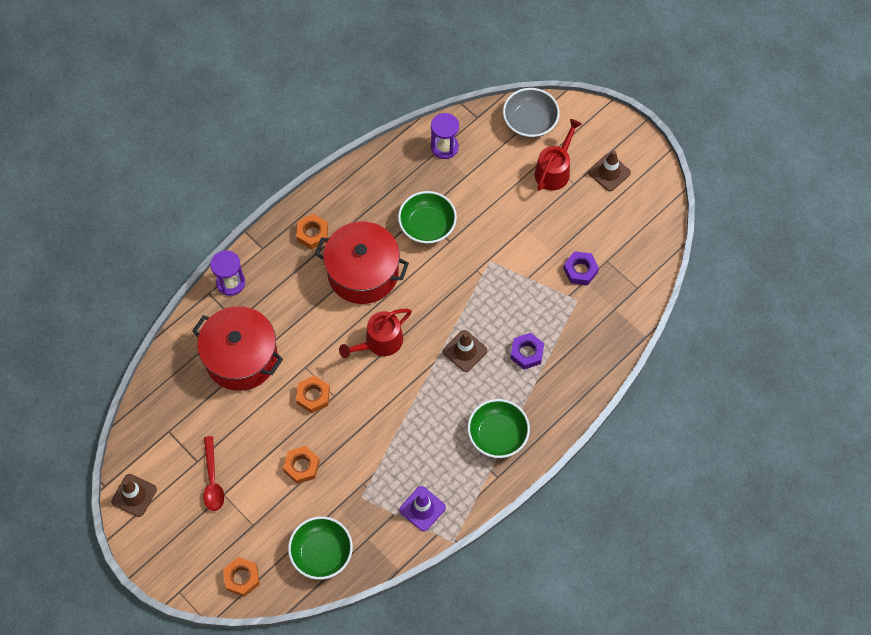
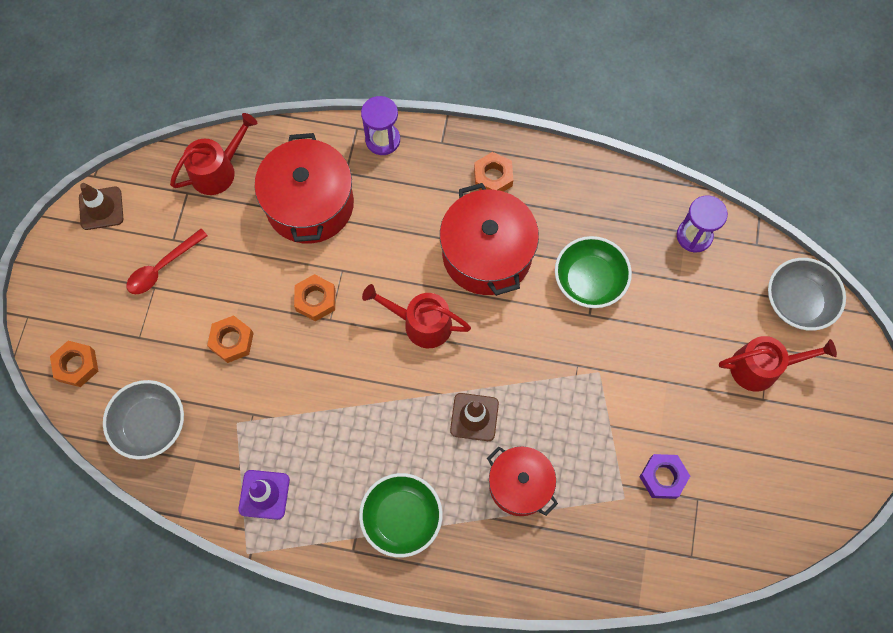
camera: 55 degrees right, 5 degrees up
green bowl [288,516,353,580] -> grey bowl [103,380,184,459]
purple nut [510,333,544,370] -> red pot [487,446,558,516]
brown traffic cone [588,150,631,191] -> none
none -> red watering can [170,113,257,195]

